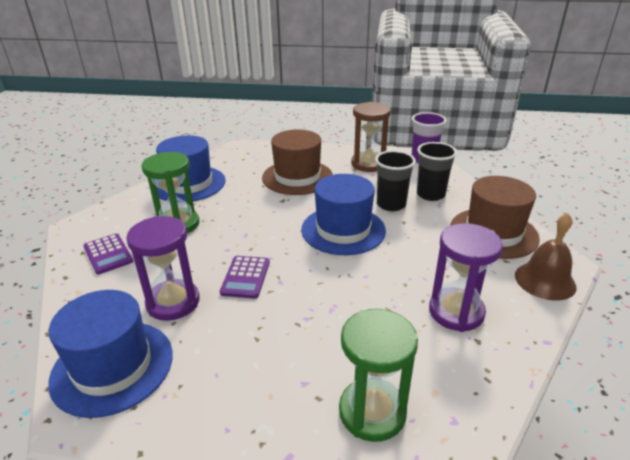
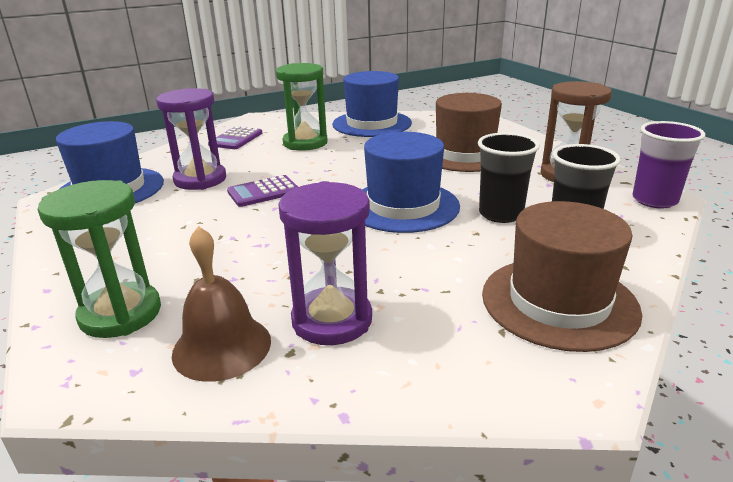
camera: 55 degrees right, 5 degrees down
brown bell [515,213,576,301] -> brown bell moved to [172,226,271,382]

